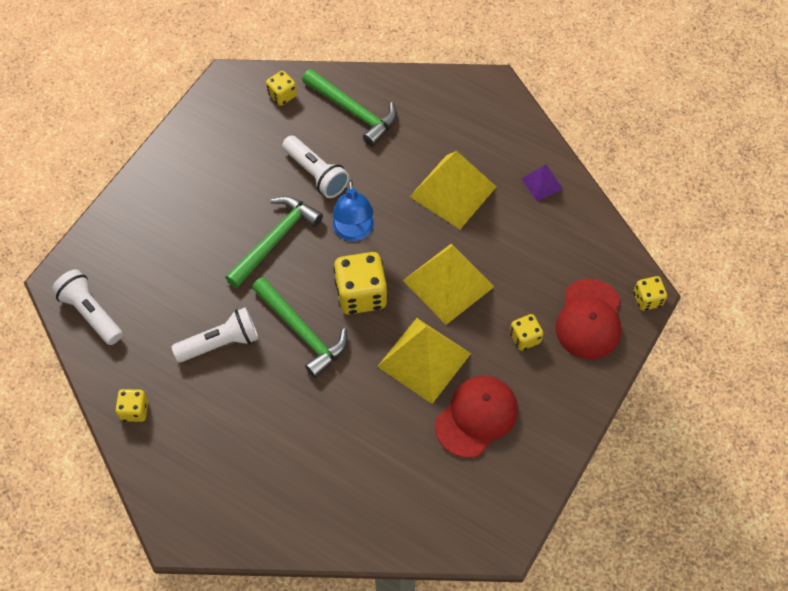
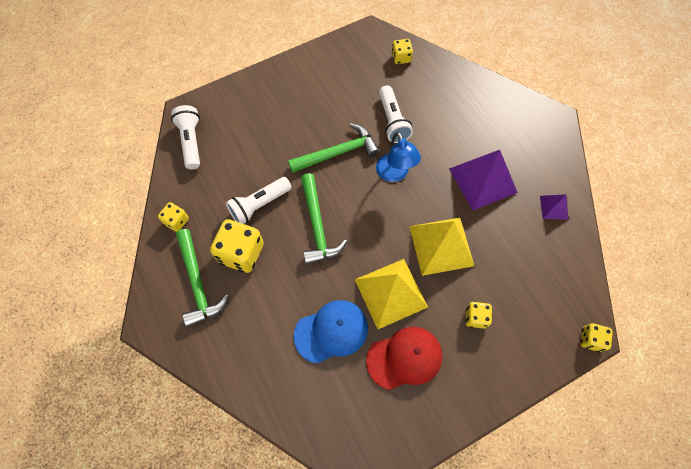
camera: 30 degrees right, 5 degrees up
white flashlight [172,307,259,363] -> white flashlight turned 135 degrees clockwise [226,177,292,224]
green hammer [302,69,397,147] -> green hammer moved to [176,229,229,327]
blue lamp [333,180,374,241] -> blue lamp turned 45 degrees counterclockwise [376,132,421,182]
yellow dice [333,252,388,315] -> yellow dice moved to [210,219,264,273]
yellow pyramid [410,151,496,229] -> purple pyramid [449,150,518,211]
red cap [556,279,621,359] -> none
none -> blue cap [294,300,368,364]

